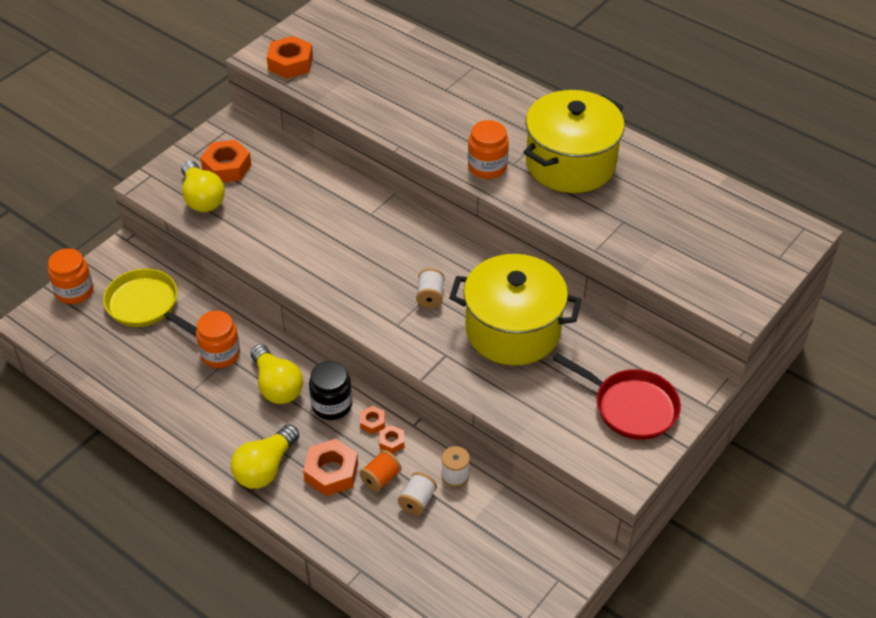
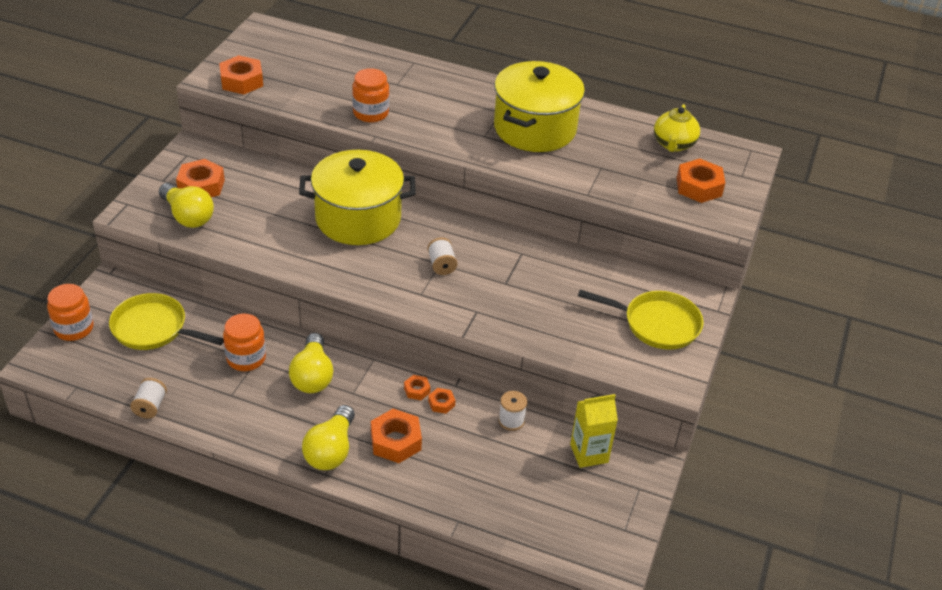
camera: 20 degrees left, 5 degrees down
yellow light bulb [251,344,303,404] -> yellow light bulb turned 45 degrees clockwise [289,333,333,393]
black jar [309,361,352,420] -> none
orange spool [359,450,401,492] -> none
white spool [398,472,437,515] -> white spool moved to [130,378,167,419]
yellow pot [449,254,582,365] -> yellow pot moved to [299,150,416,245]
orange jar [468,120,509,179] -> orange jar moved to [352,68,389,122]
red pan [553,353,681,440] -> yellow pan [578,289,704,350]
none -> yellow carton [570,394,618,468]
none -> yellow teapot [654,104,700,152]
none -> orange nut [677,159,725,203]

